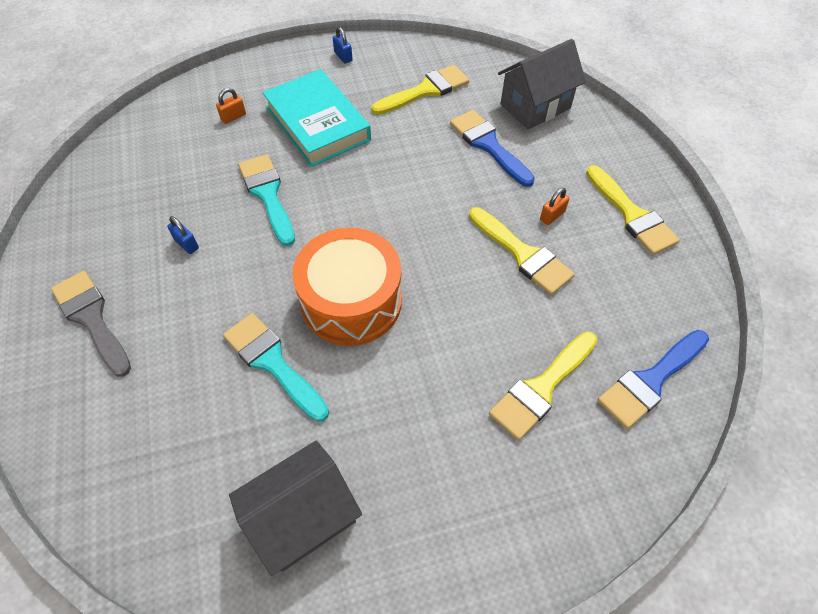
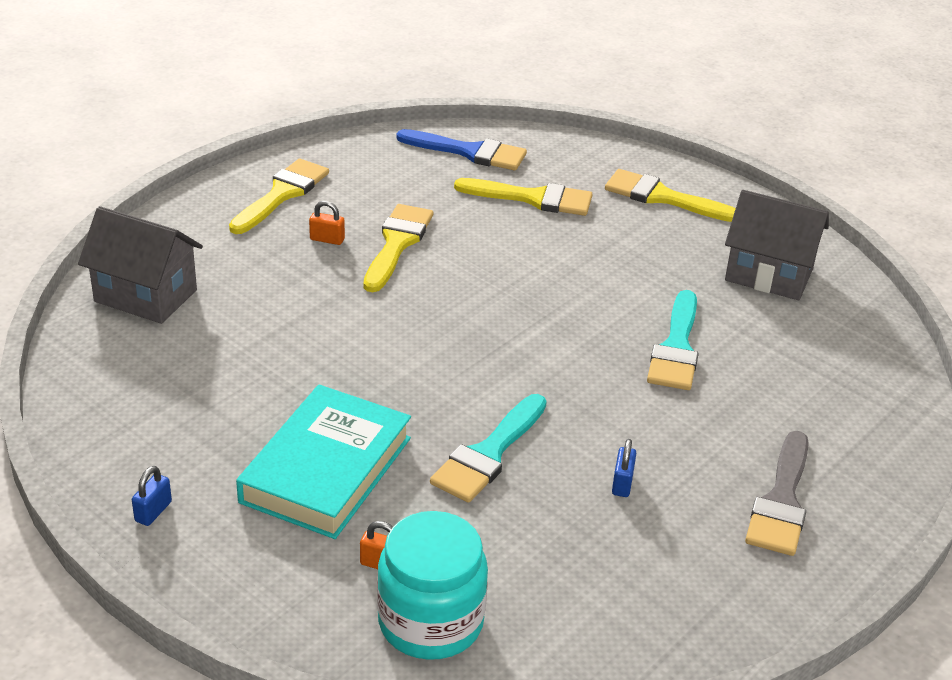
camera: 125 degrees left, 20 degrees down
orange drum [293,228,402,346] -> none
yellow brush [371,65,469,115] -> yellow brush moved to [605,169,736,222]
blue brush [450,110,535,187] -> none
none -> turquoise jar [377,511,488,660]

